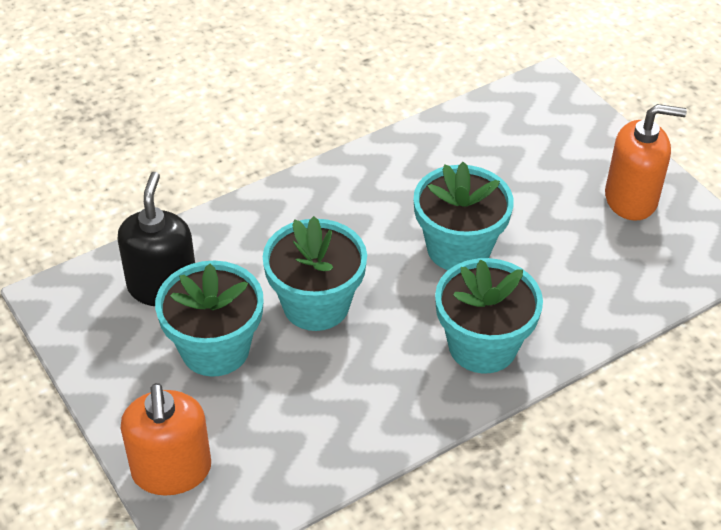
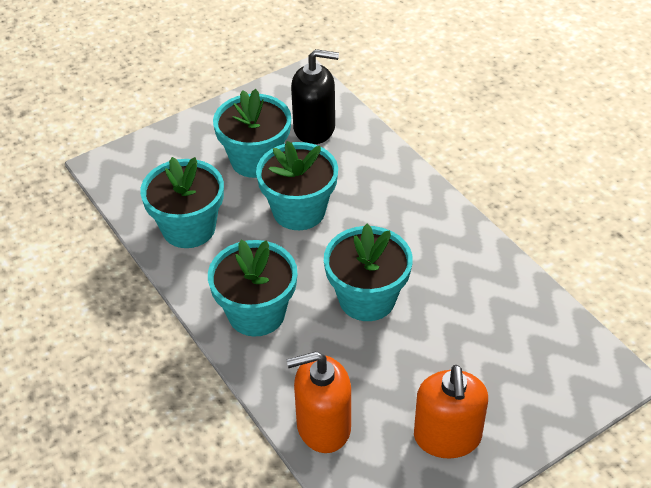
camera: 90 degrees right, 0 degrees up
orange soap dispenser [121,383,211,495] -> orange soap dispenser moved to [286,351,351,453]
none -> turquoise flower pot [140,157,224,248]

